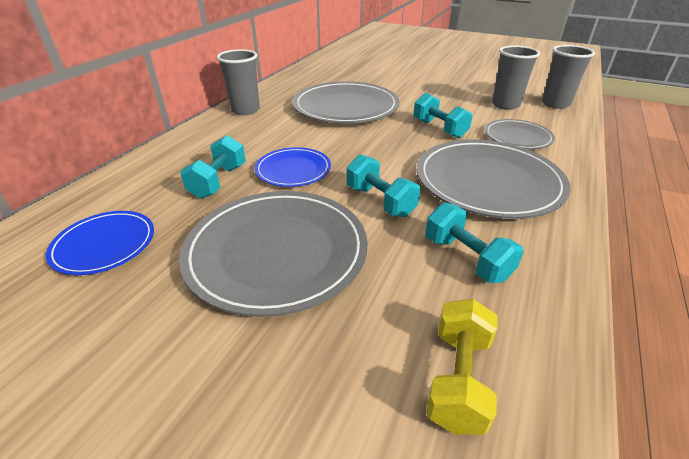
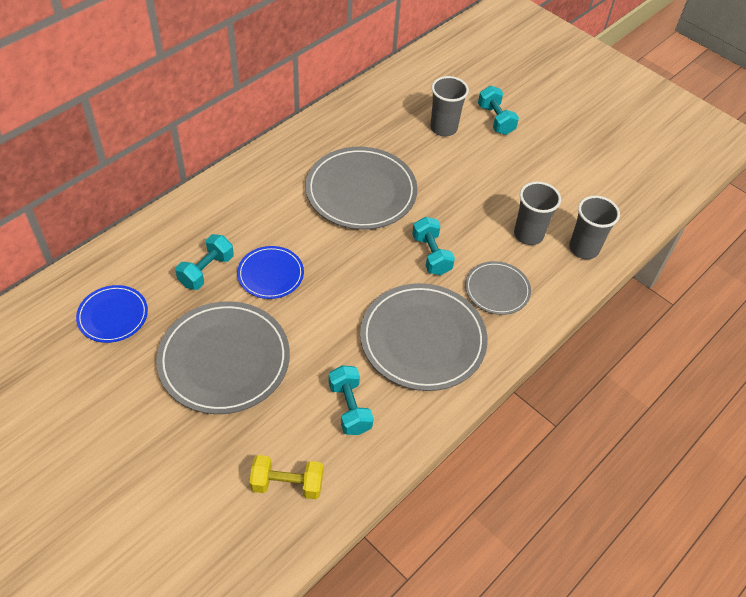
camera: 15 degrees right, 15 degrees up
grey cup [217,49,260,115] -> grey cup moved to [430,76,469,137]
turquoise dumbbell [347,154,420,217] -> turquoise dumbbell moved to [478,86,519,135]
yellow dumbbell [426,298,498,435] -> yellow dumbbell turned 60 degrees clockwise [249,455,323,499]

